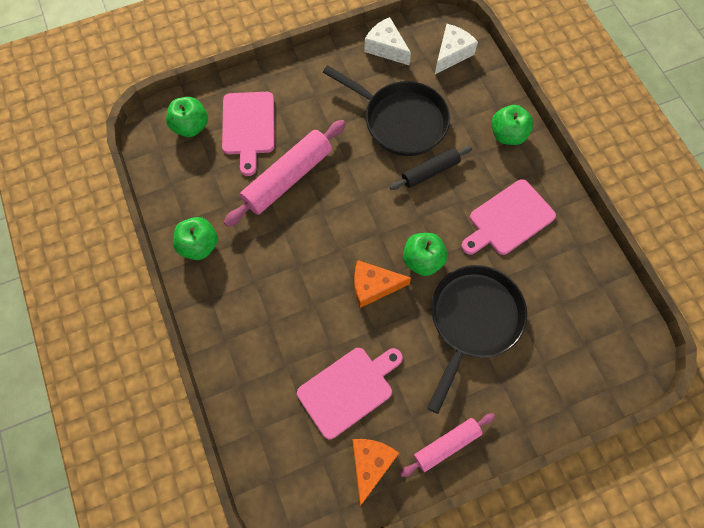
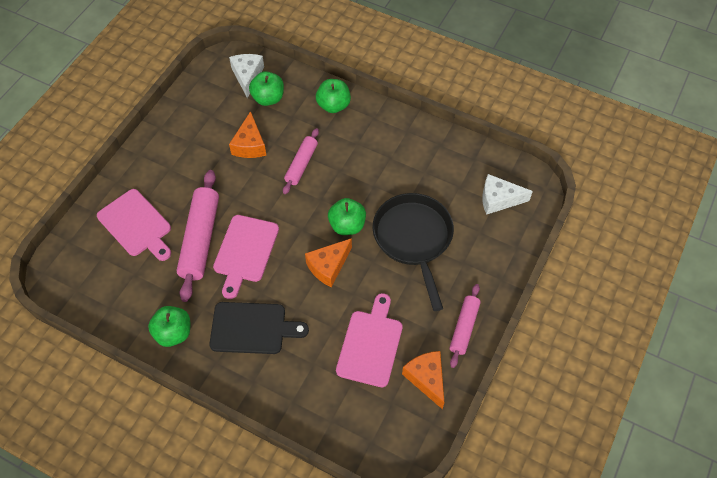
camera: 40 degrees left, 10 degrees down
green apple [166,97,208,137] -> green apple moved to [249,71,284,106]
black pan [323,65,450,156] -> orange cheese [229,111,266,158]
white cheese [364,17,411,65] -> white cheese moved to [482,174,533,215]
black rolling pin [390,146,472,190] -> pink rolling pin [283,128,319,194]
pink cutting board [461,179,556,255] -> pink cutting board moved to [213,215,279,299]
none -> black cutting board [209,302,309,354]

